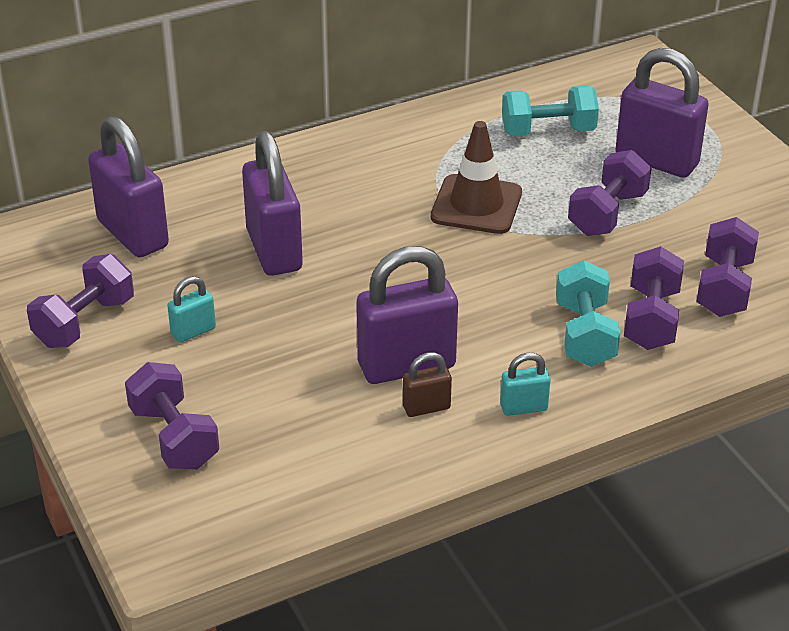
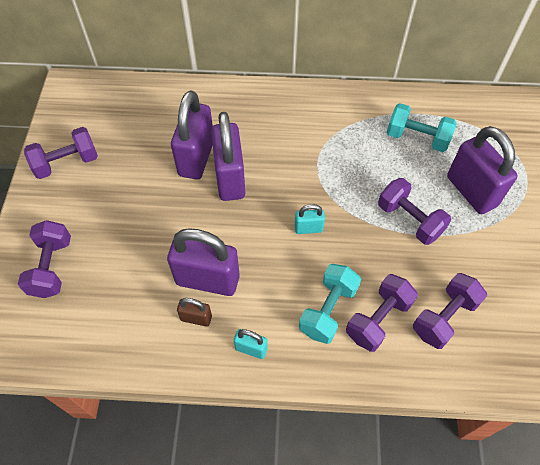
camera: 30 degrees right, 20 degrees up
purple padlock [88,116,169,257] -> purple padlock moved to [211,112,245,201]
turquoise padlock [167,276,216,343] -> turquoise padlock moved to [295,204,325,234]
brown traffic cone [431,121,522,234] -> none
purple dumbbell [568,150,652,236] -> purple dumbbell turned 75 degrees clockwise [378,178,451,245]

